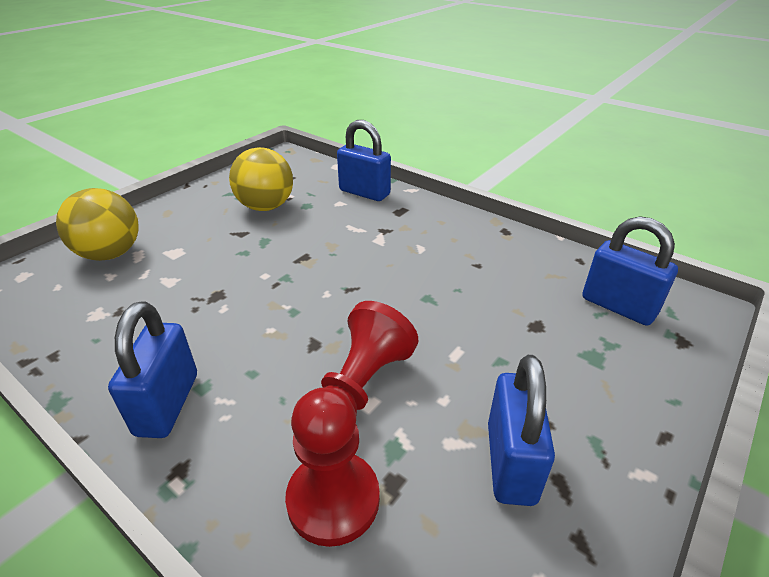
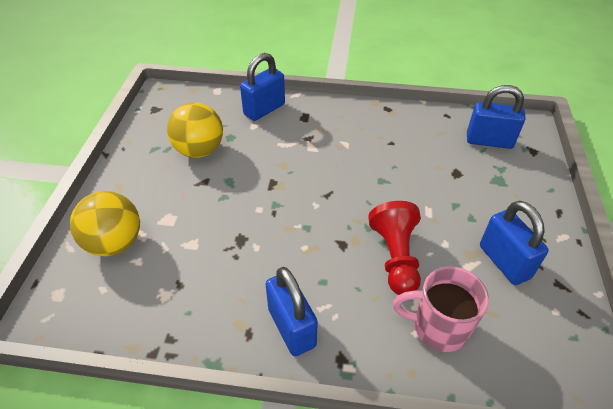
camera: 30 degrees left, 10 degrees up
red pawn [285,387,380,547] -> pink mug [393,266,489,352]
blue padlock [337,120,391,201] -> blue padlock turned 45 degrees counterclockwise [240,53,285,121]

